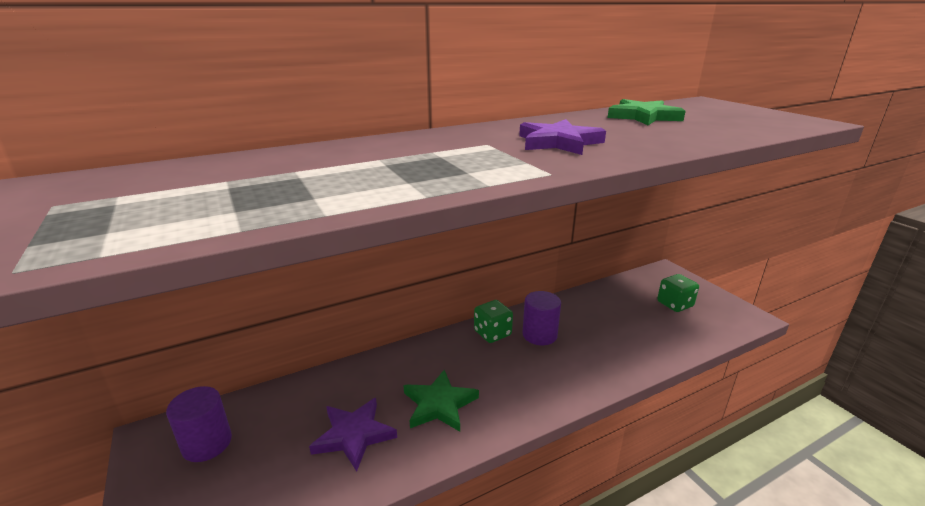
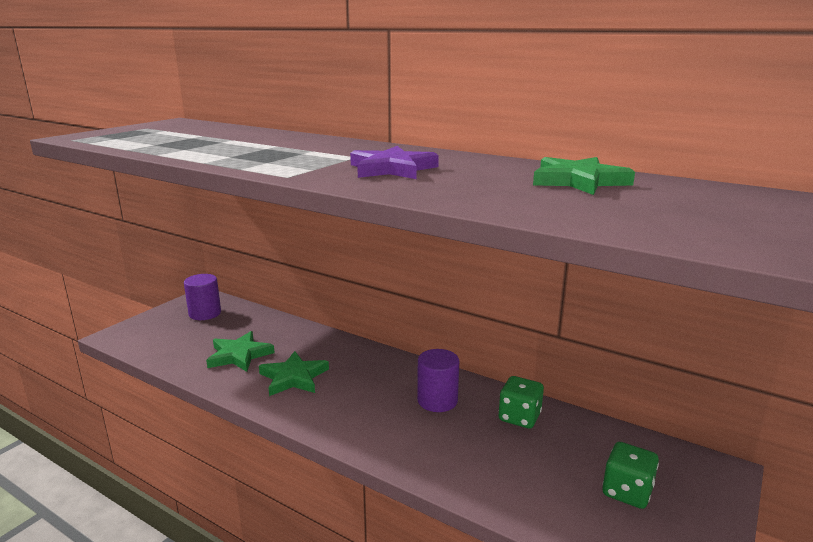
camera: 60 degrees right, 5 degrees down
purple star [309,398,397,471] -> green star [206,331,275,372]
green dice [474,300,513,343] -> green dice moved to [499,376,544,429]

